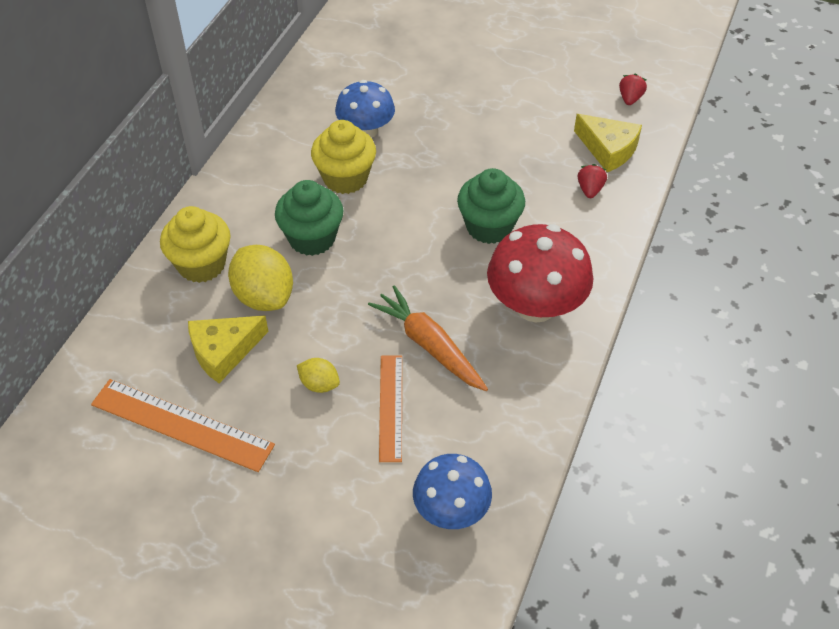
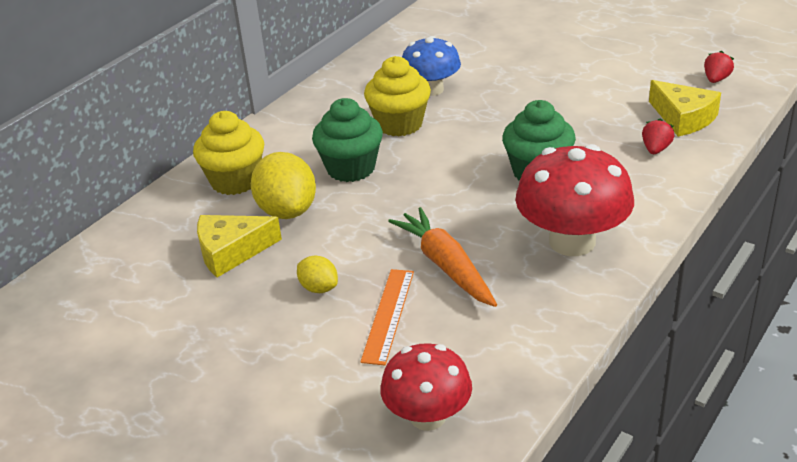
camera: 15 degrees right, 15 degrees down
orange ruler [91,379,275,472] -> none
blue mushroom [413,454,492,529] -> red mushroom [380,343,472,431]

